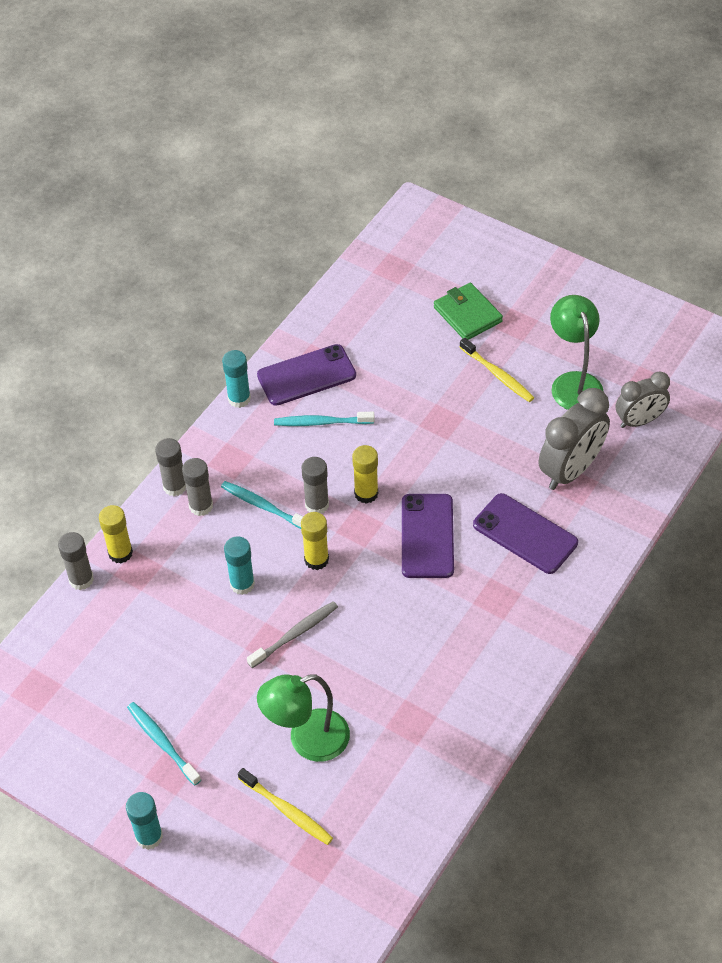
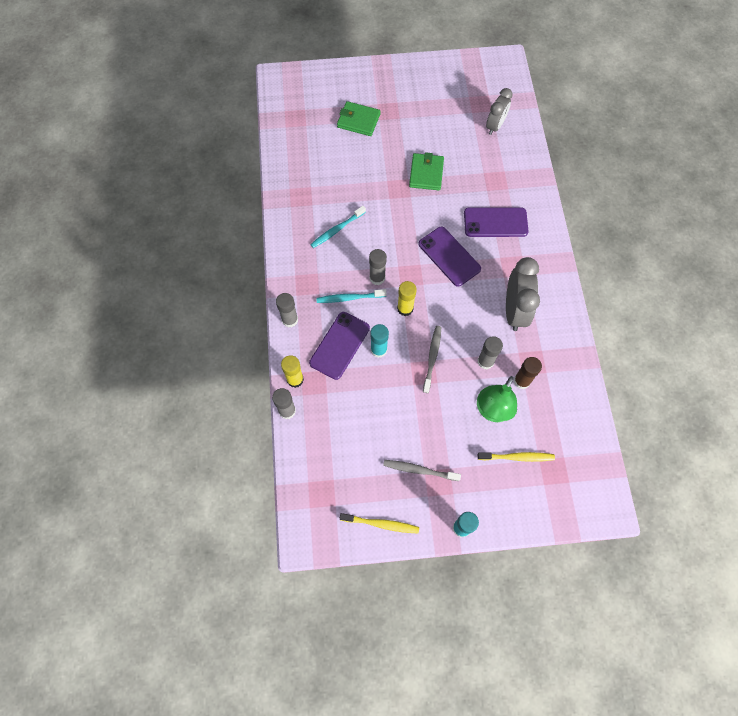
camera: 40 degrees left, 15 degrees up
turquoise toothbrush [127,702,201,786] -> grey toothbrush [383,460,461,481]
grey glue stick [182,458,213,516] -> grey glue stick moved to [478,336,503,369]
turquoise glue stick [222,350,251,408] -> none
purple phone [257,344,356,406] -> purple phone moved to [309,312,370,380]
yellow glue stick [352,445,378,504] -> none
yellow toothbrush [460,338,534,402] -> yellow toothbrush moved to [340,513,419,534]
grey clock [539,388,610,490] -> grey clock moved to [506,257,540,331]
green lamp [550,295,604,410] -> none
none -> green wallet [409,152,444,190]
none -> brown glue stick [514,357,542,389]

